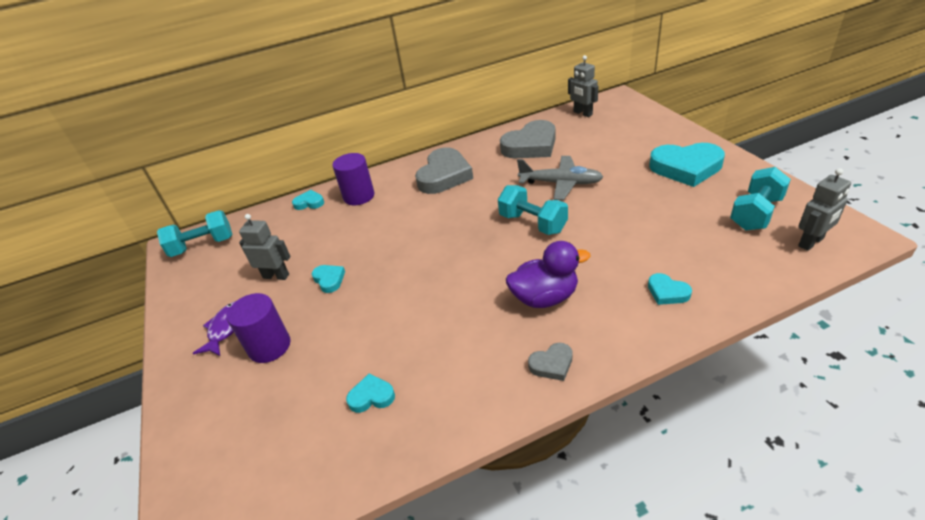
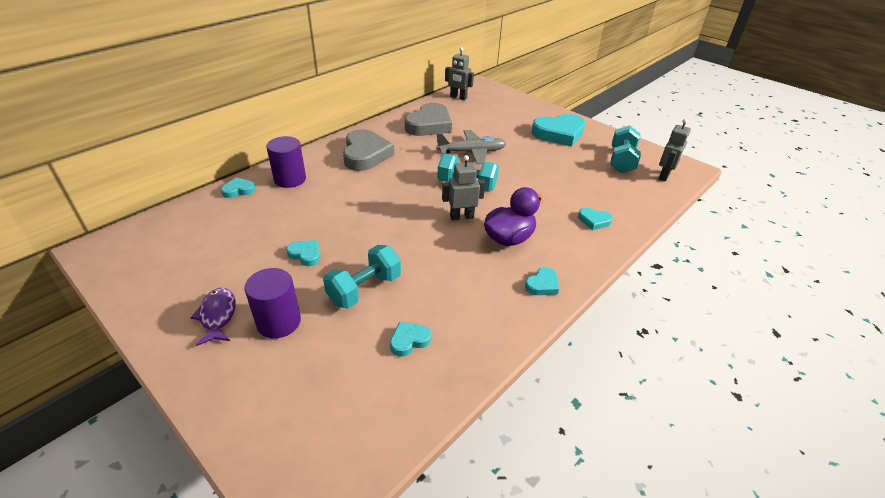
camera: 30 degrees left, 0 degrees up
turquoise dumbbell [157,210,233,257] -> turquoise dumbbell moved to [323,245,401,309]
grey robot [239,214,290,280] -> grey robot moved to [442,155,485,220]
grey heart [528,343,573,381] -> turquoise heart [525,267,559,295]

